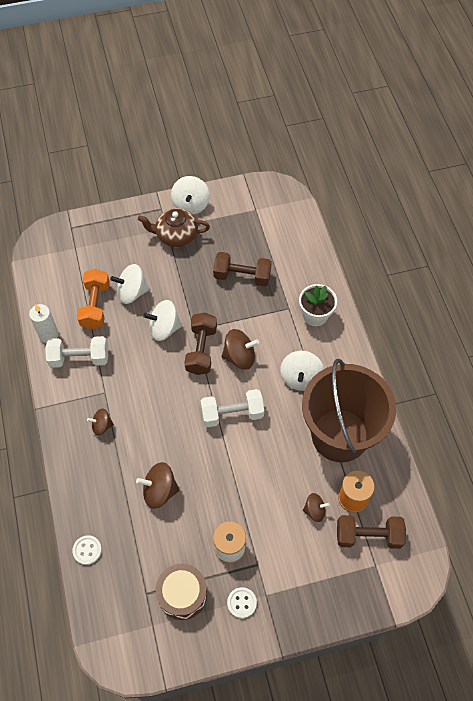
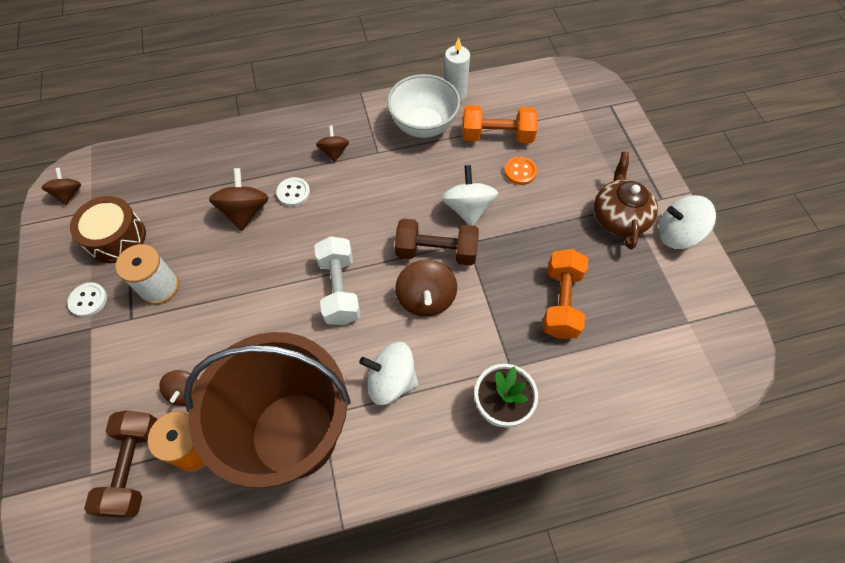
camera: 90 degrees right, 0 degrees up
white dumbbell [45,336,108,368] -> white bowl [387,74,461,138]
white button [72,535,102,565] -> white button moved to [276,177,310,207]
white spinning top [110,264,149,304] -> orange button [504,157,537,185]
brown dumbbell [213,252,272,286] -> orange dumbbell [542,249,588,339]
none -> brown spinning top [41,168,81,205]

